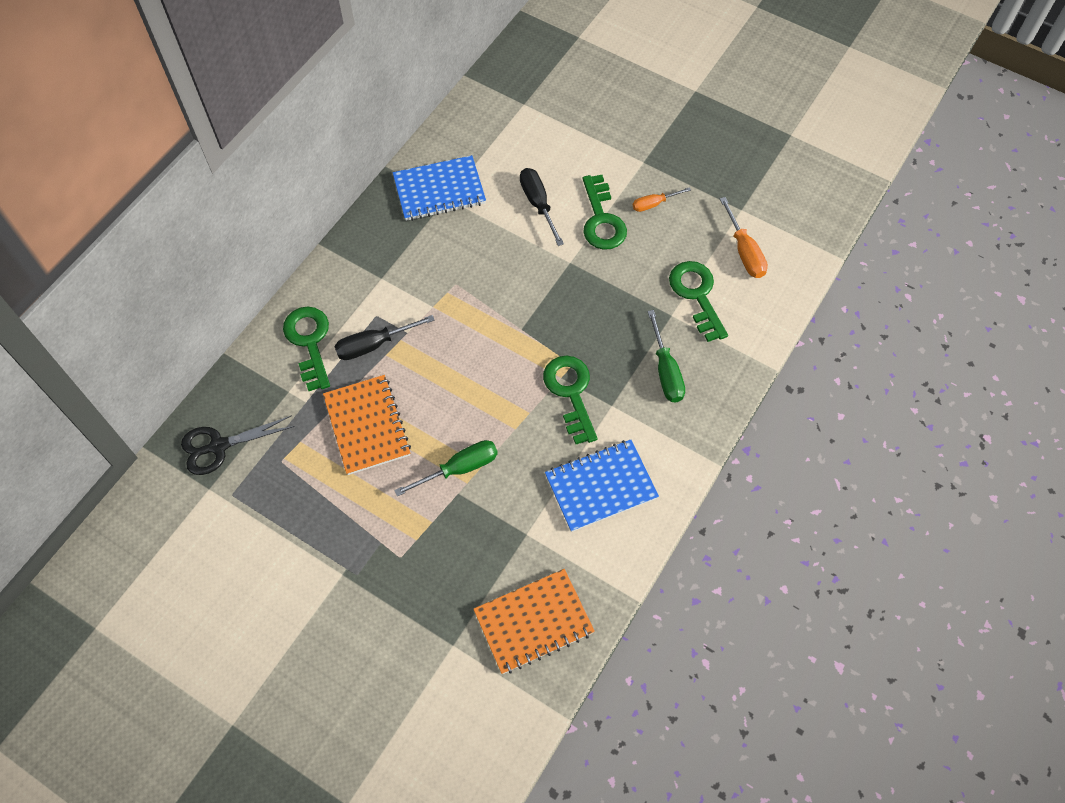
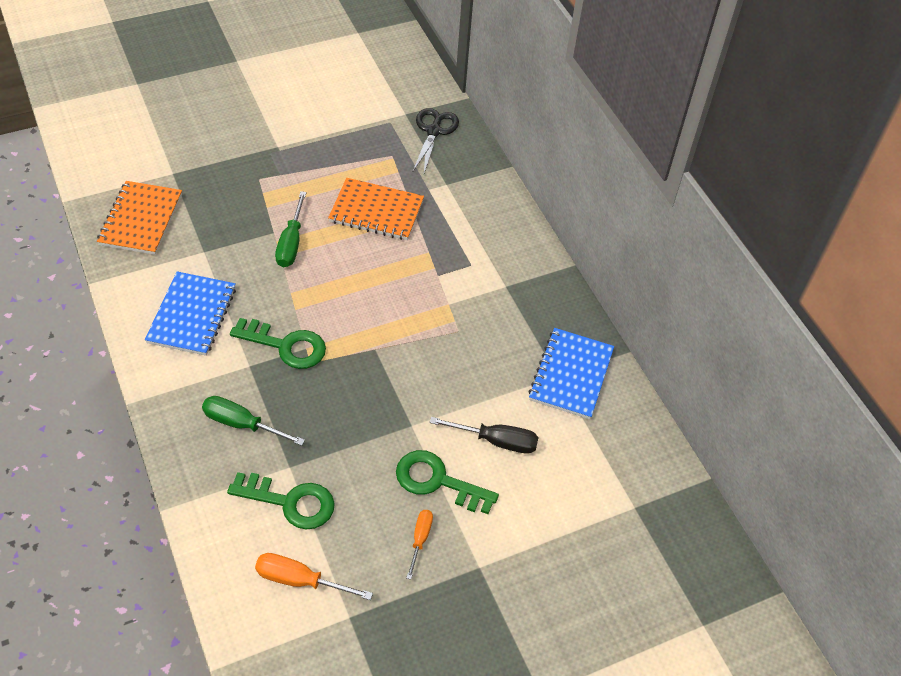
camera: 120 degrees right, 10 degrees down
green key [283,306,330,391] -> none
black screwdriver [334,315,435,360] -> none

